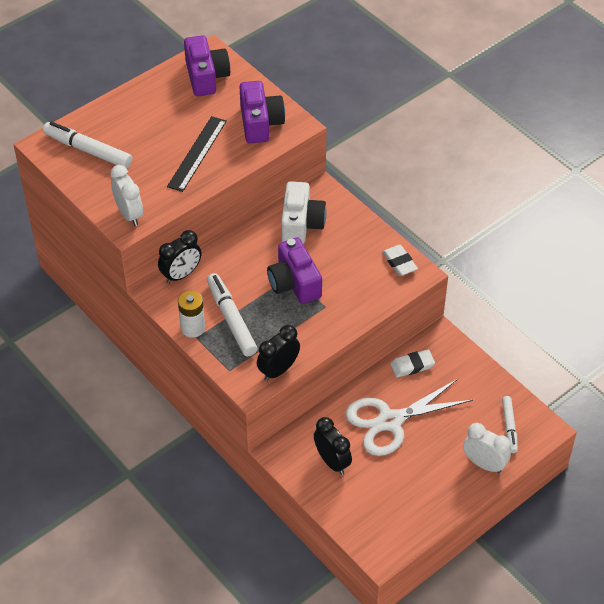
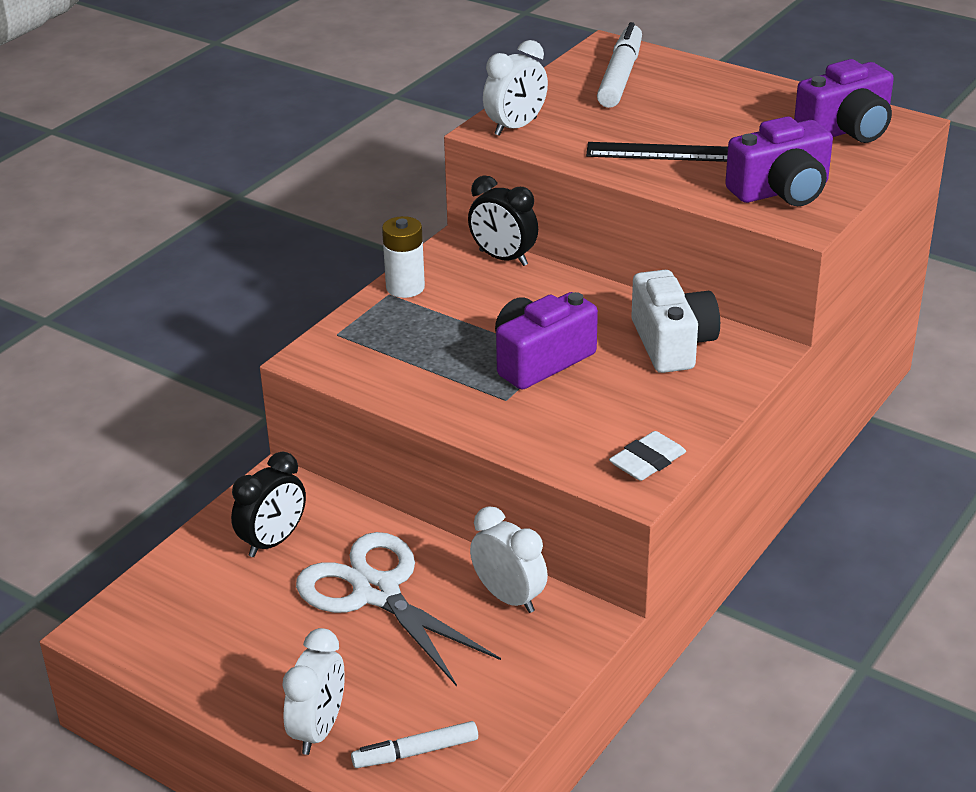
camera: 75 degrees right, 15 degrees down
white marker [207,273,258,356] -> none
black clock [257,325,300,381] -> none
white camera [281,181,327,244] -> white camera turned 90 degrees counterclockwise [631,270,720,373]
white eraser [390,350,435,378] -> white clock [470,506,548,613]

